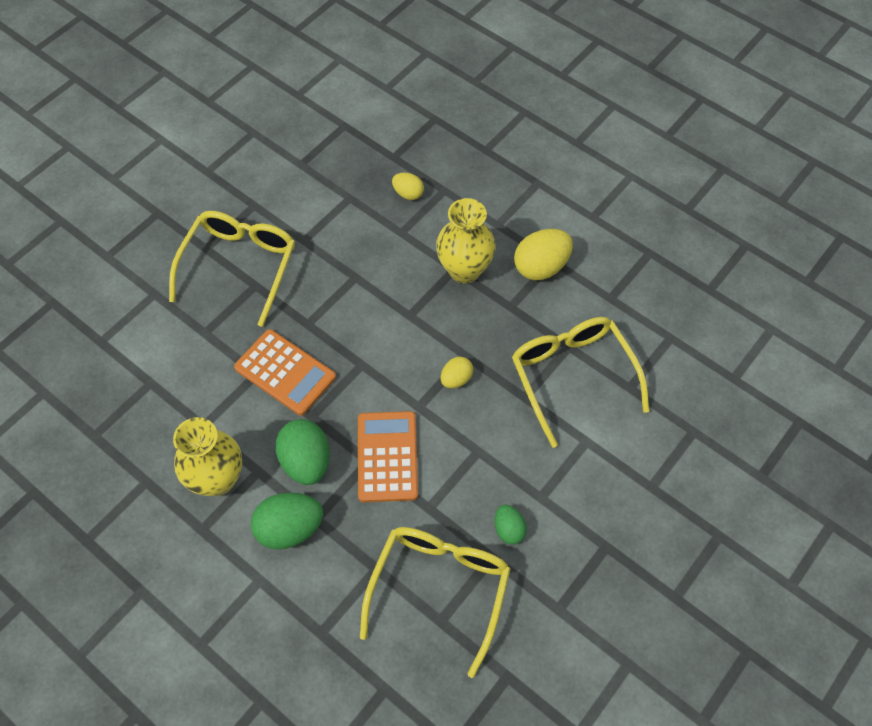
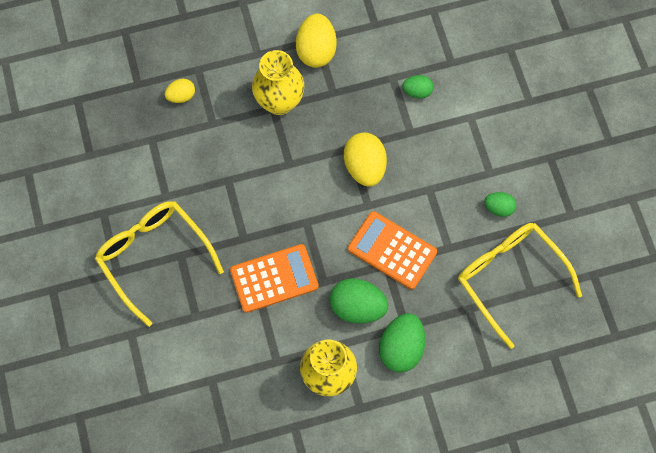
camera: 55 degrees left, 10 degrees up
yellow egg [441,357,473,388] -> yellow egg [344,133,387,187], size x1.77
yellow glasses [512,317,649,448] -> green egg [402,75,434,99]

